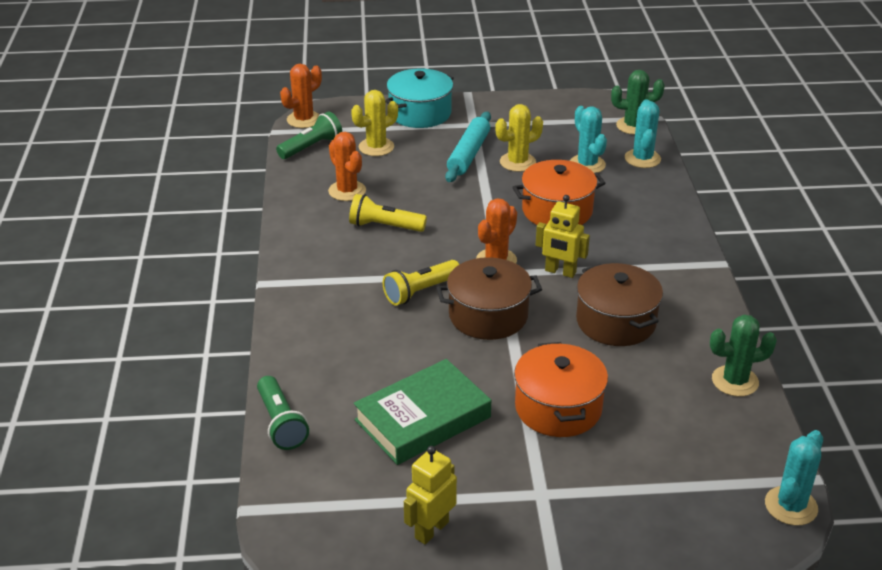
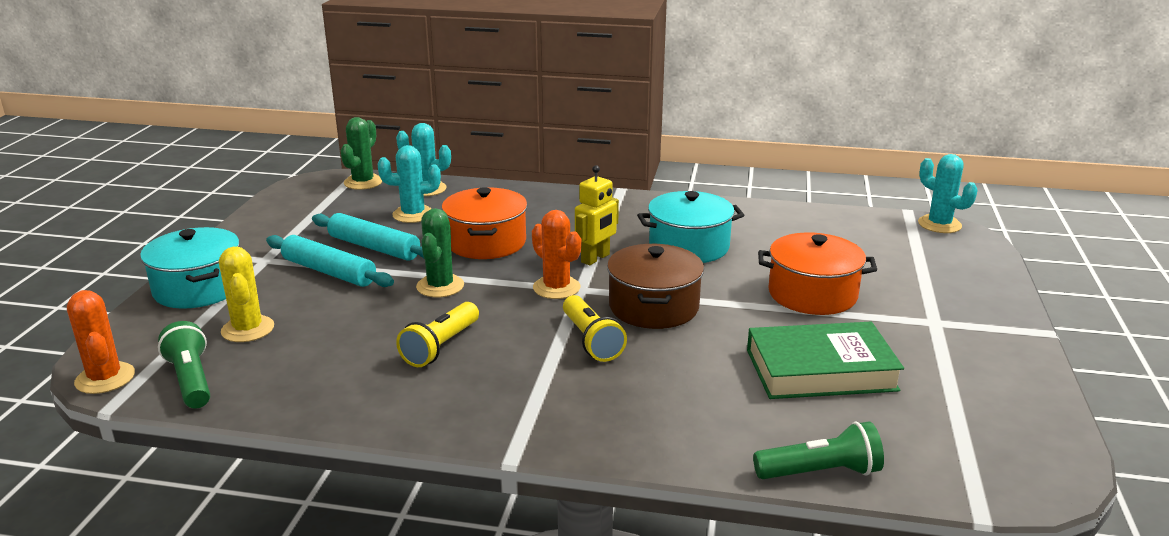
camera: 75 degrees left, 10 degrees down
orange cactus [328,132,366,201] -> none
green book [354,359,491,465] -> green book turned 75 degrees counterclockwise [747,322,904,399]
yellow robot [404,446,457,545] -> none
yellow cactus [495,104,543,172] -> turquoise rolling pin [312,213,424,261]
brown pot [576,263,663,346] -> turquoise pot [637,191,744,263]
green cactus [710,315,777,397] -> green cactus moved to [416,208,464,297]

